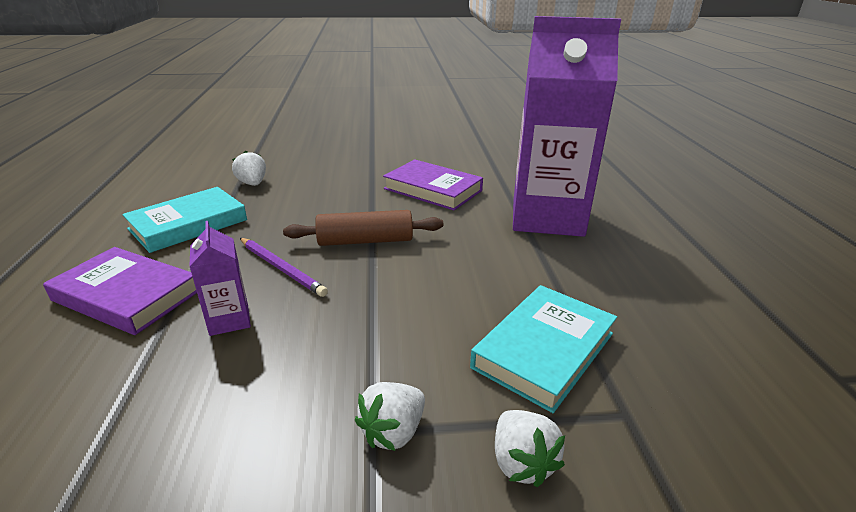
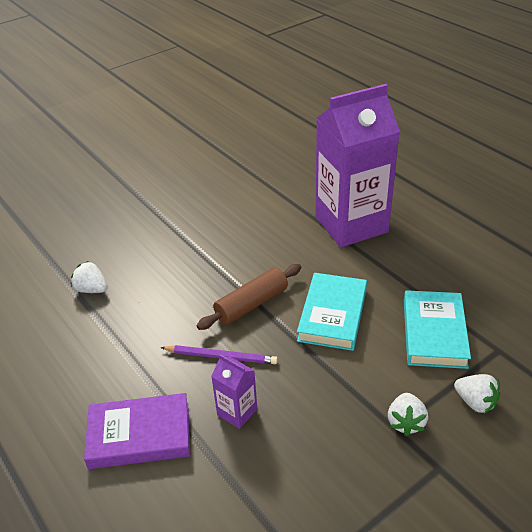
camera: 30 degrees left, 10 degrees up
turquoise book [122,187,247,253] -> turquoise book moved to [297,273,367,351]
purple book [383,159,483,211] -> none

